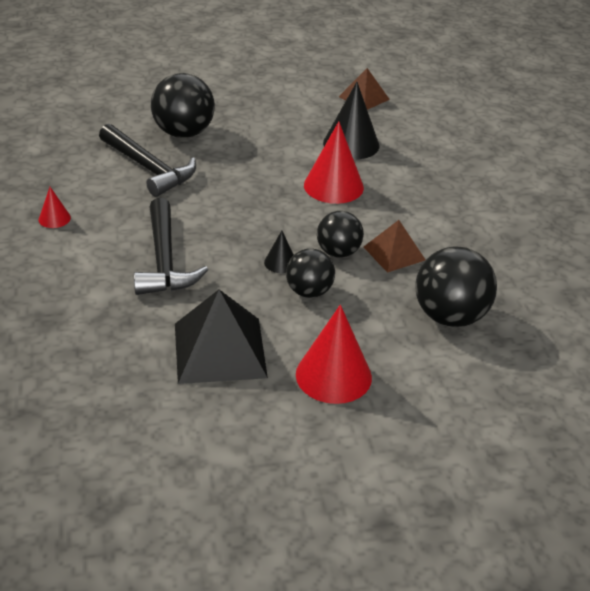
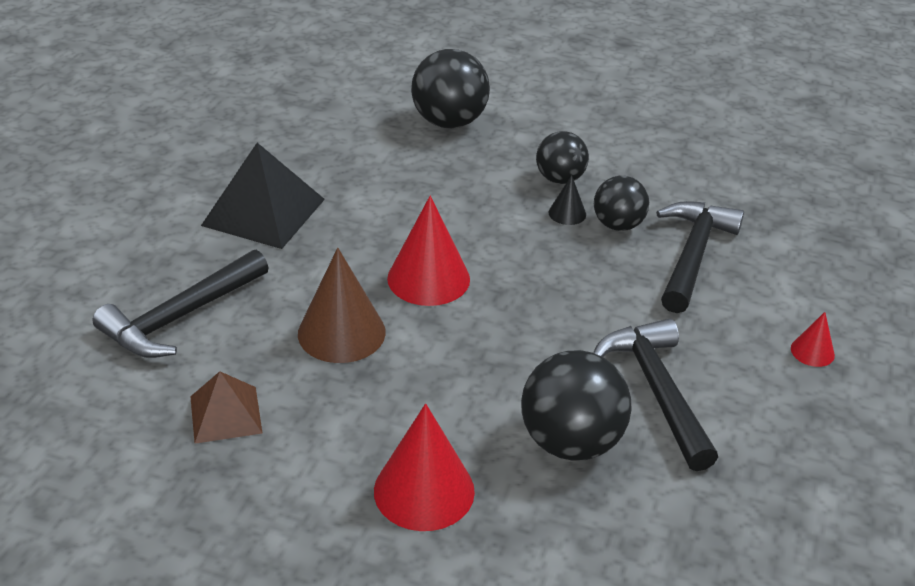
camera: 150 degrees left, 0 degrees up
black pyramid [175,290,268,384] -> black pyramid moved to [201,143,325,249]
red cone [296,305,372,404] -> red cone moved to [374,404,475,531]
black ball [317,211,364,257] -> black ball moved to [594,176,649,231]
black cone [323,82,379,160] -> brown cone [298,248,386,363]
brown pyramid [364,220,425,273] -> none
none -> black hammer [92,250,269,358]

